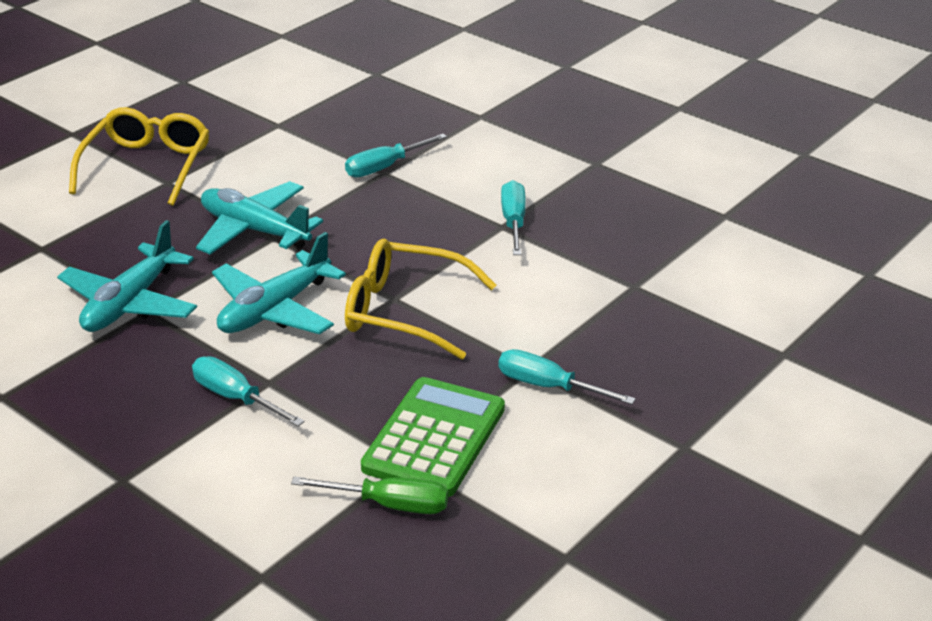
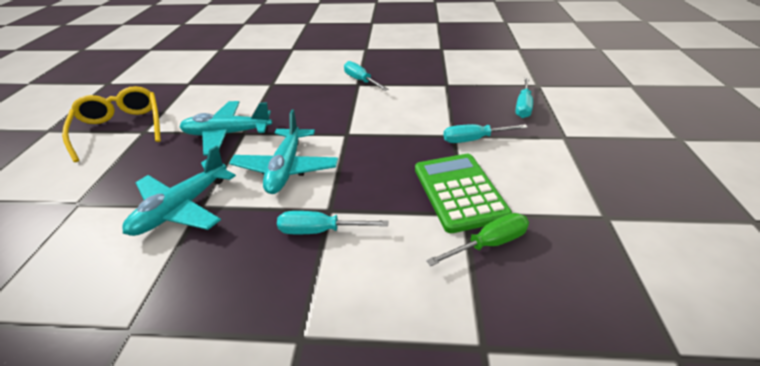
camera: 35 degrees left, 5 degrees up
turquoise plane [57,220,197,332] -> turquoise plane turned 45 degrees clockwise [122,146,236,236]
turquoise screwdriver [345,134,447,177] -> turquoise screwdriver moved to [515,77,533,118]
yellow glasses [345,239,496,360] -> none

